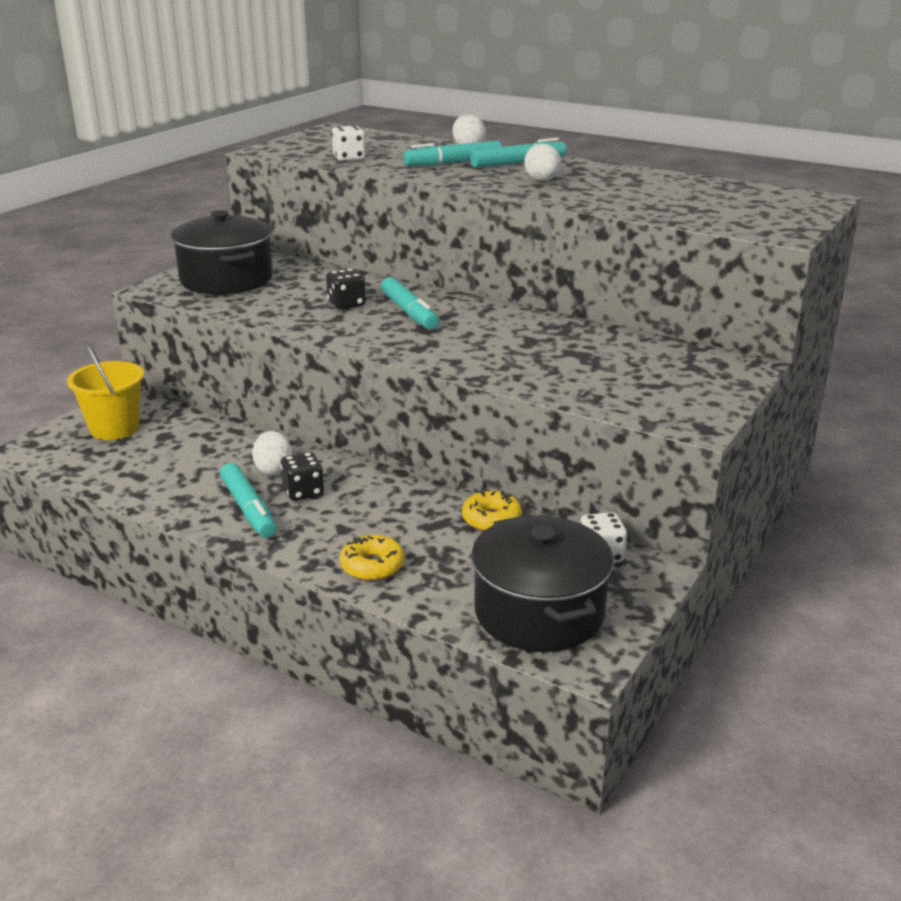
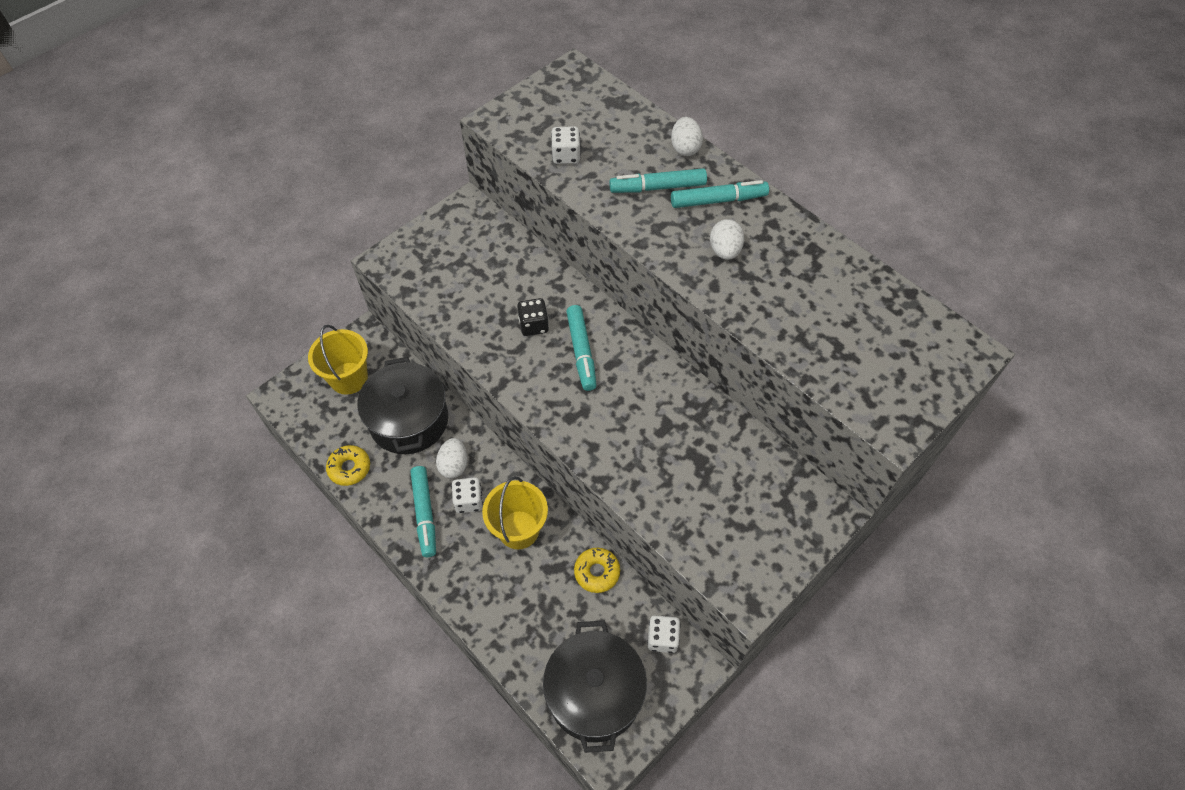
camera: 15 degrees right, 30 degrees up
black pot [171,210,273,294] -> black pot moved to [358,357,448,454]
black dice [281,452,324,501] -> white dice [452,477,483,513]
yellow donut [340,535,405,581] -> yellow donut moved to [326,445,370,486]
none -> yellow bucket [482,476,548,549]

